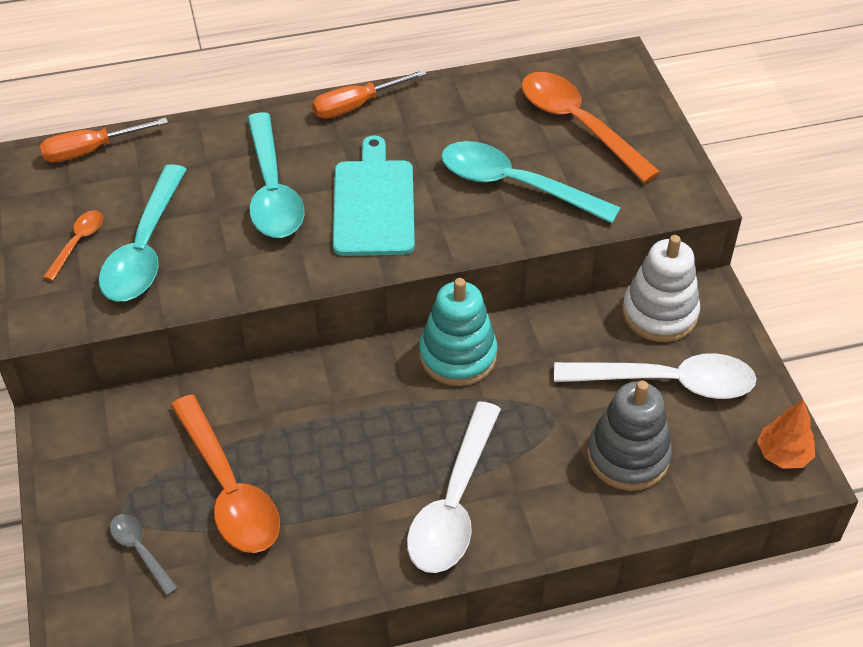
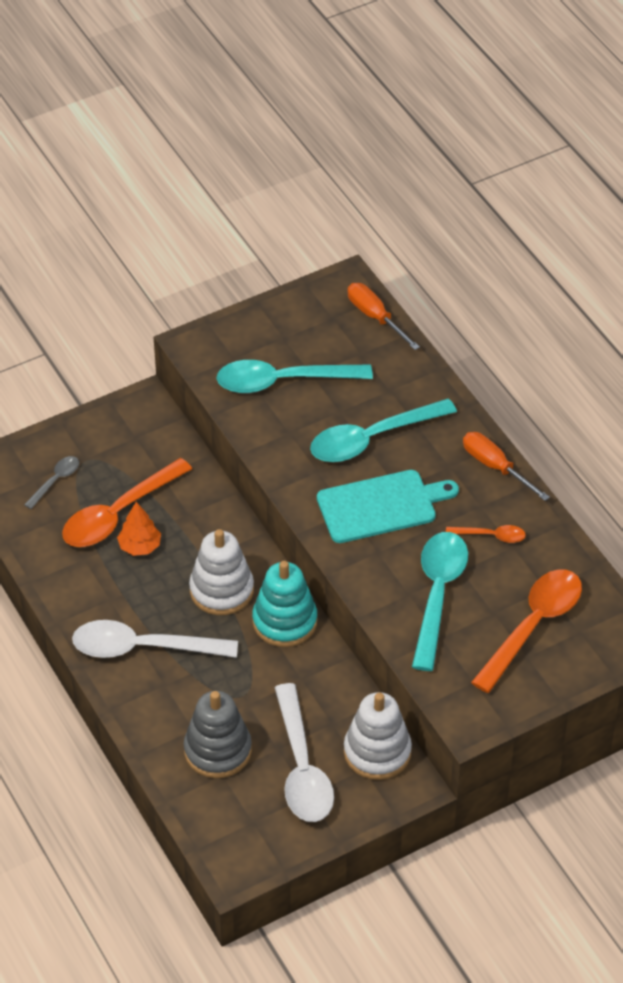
camera: 75 degrees right, 0 degrees up
orange spoon [43,210,103,281] -> orange spoon moved to [446,525,526,543]
orange tree [757,400,815,469] -> orange tree moved to [117,502,161,556]
none -> white stacking toy [189,529,254,615]

